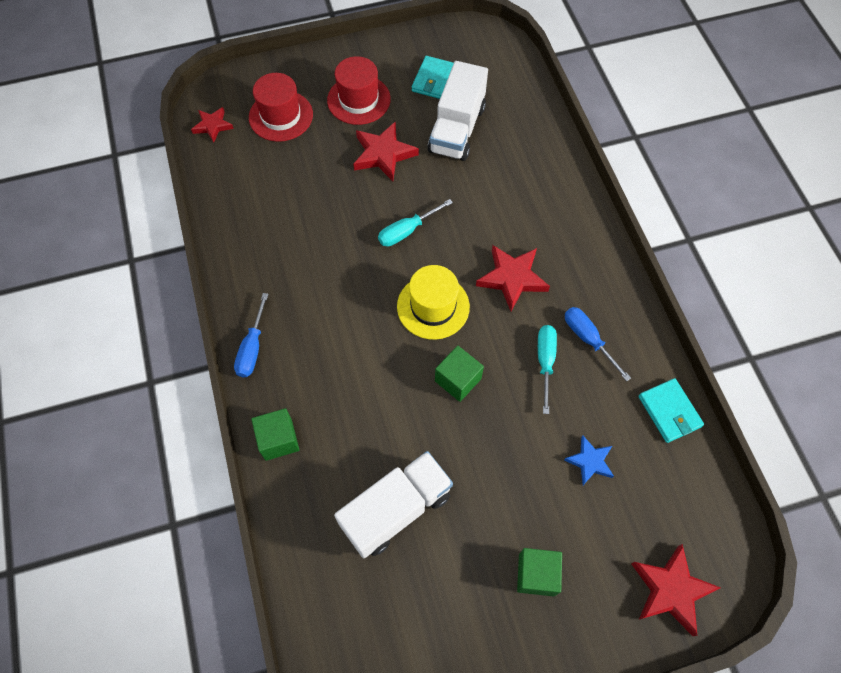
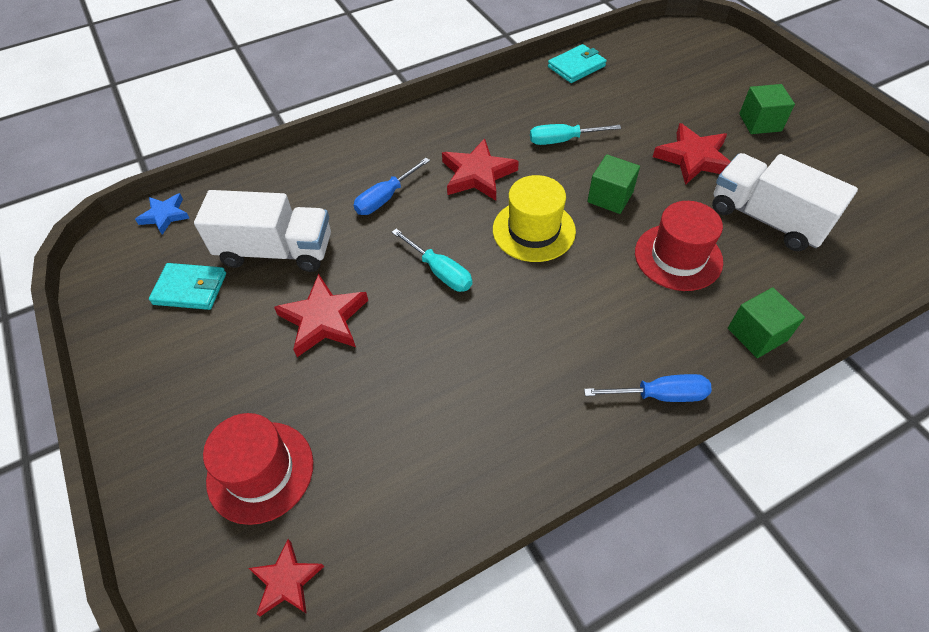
camera: 100 degrees left, 10 degrees down
red hat [327,56,391,125] -> red hat moved to [635,201,723,291]
blue star [564,435,614,485] -> blue star moved to [135,193,190,235]
blue screwdriver [565,307,631,381] -> blue screwdriver moved to [353,158,430,215]
red star [632,544,721,636] -> red star moved to [653,123,731,185]

